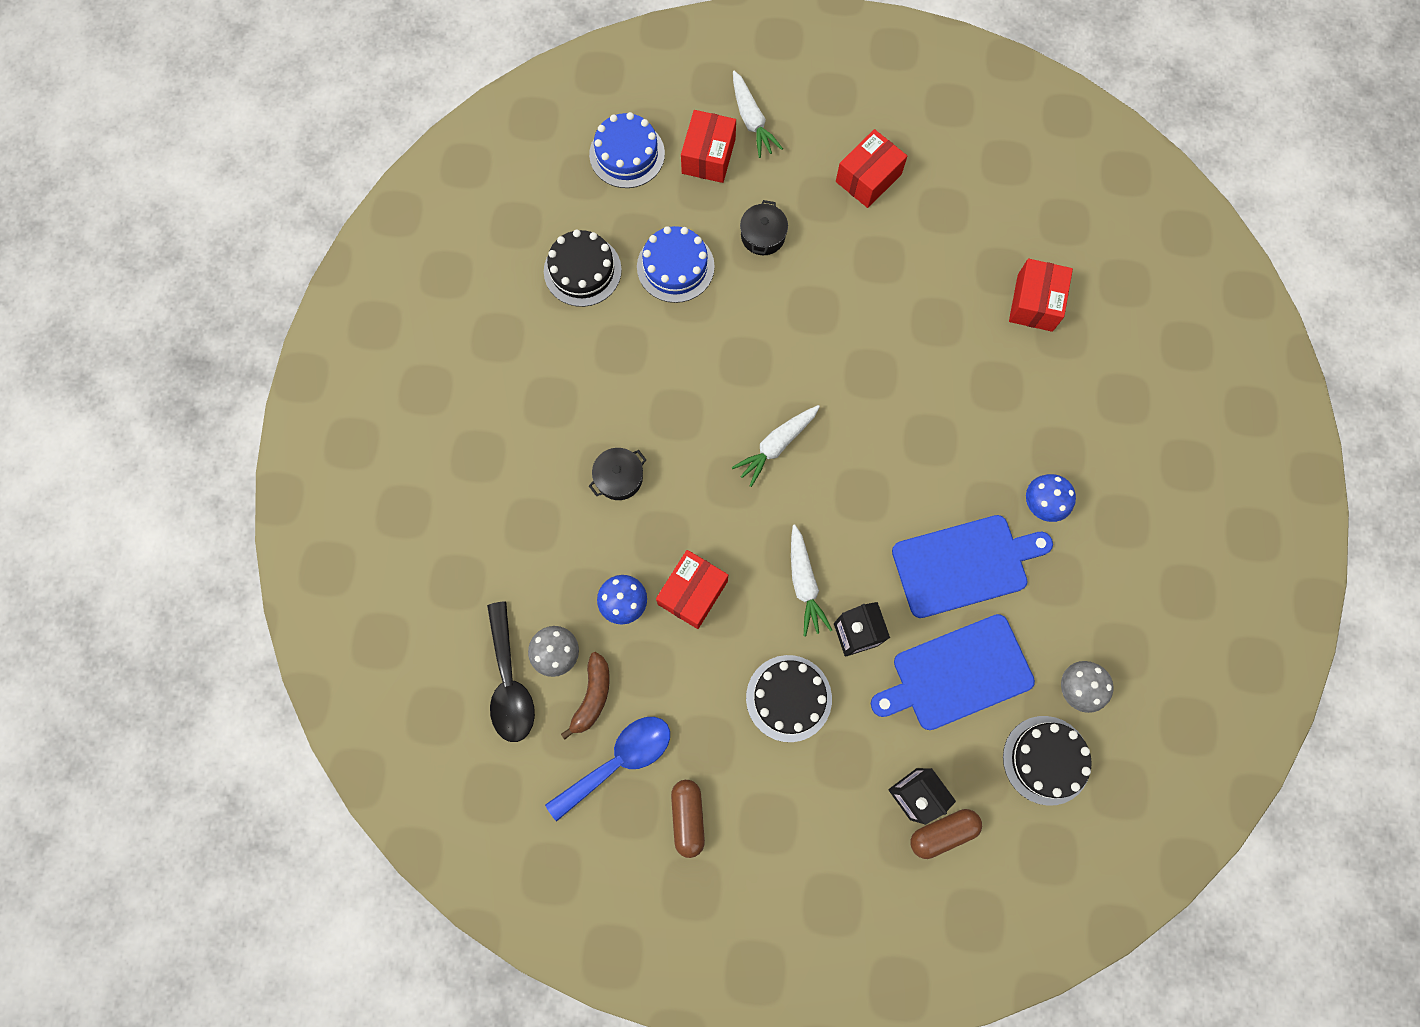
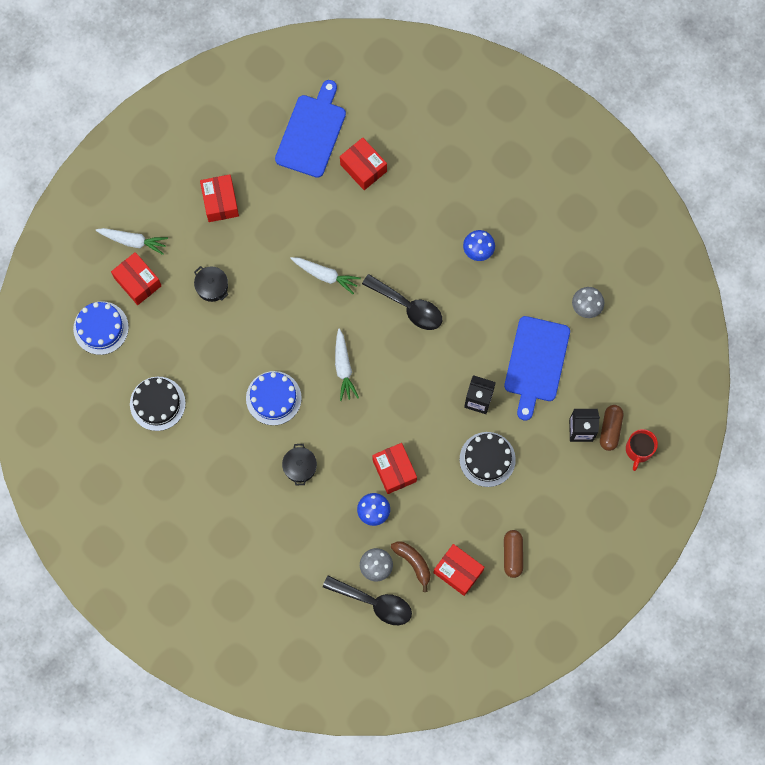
camera: 55 degrees left, 0 degrees up
blue spoon [545,717,670,821] -> red box [433,544,485,596]
blue cake [637,226,715,303] -> blue cake moved to [246,371,302,425]
brown capsule [671,780,705,858] -> brown capsule turned 60 degrees clockwise [504,530,523,578]
white carrot [791,524,832,637] -> white carrot moved to [290,257,361,294]
blue cutting board [892,515,1053,618] -> blue cutting board moved to [275,80,346,178]
black cake [1003,716,1092,806] -> none
none -> black spoon [362,274,442,330]
none -> red mug [626,429,658,471]

